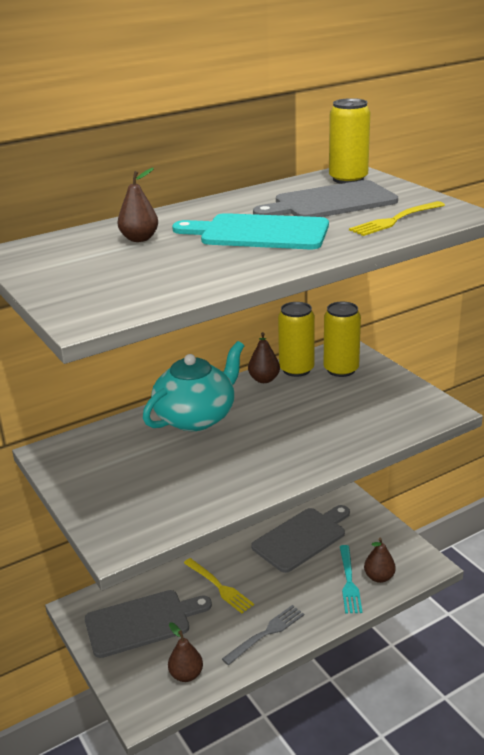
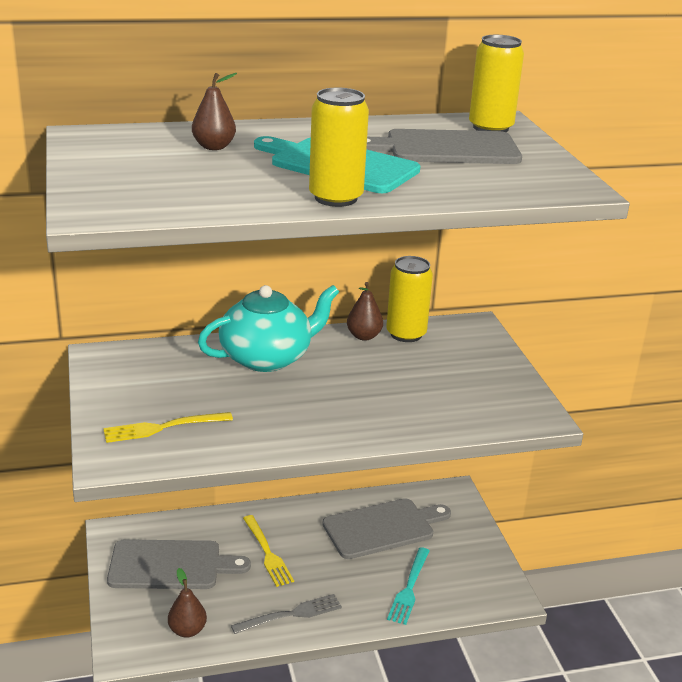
camera: 15 degrees right, 0 degrees up
yellow can [324,302,361,377] -> yellow can moved to [309,87,369,207]
yellow fork [349,201,445,236] -> yellow fork moved to [103,412,233,443]
brown pear [364,538,396,583] -> none

